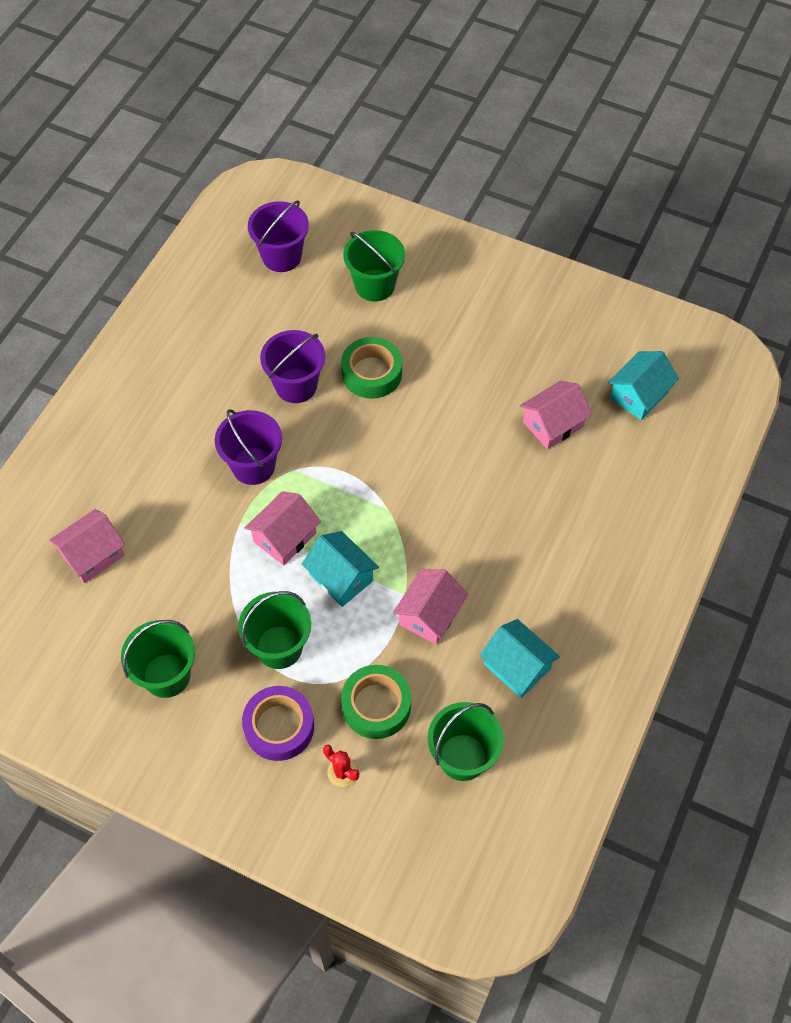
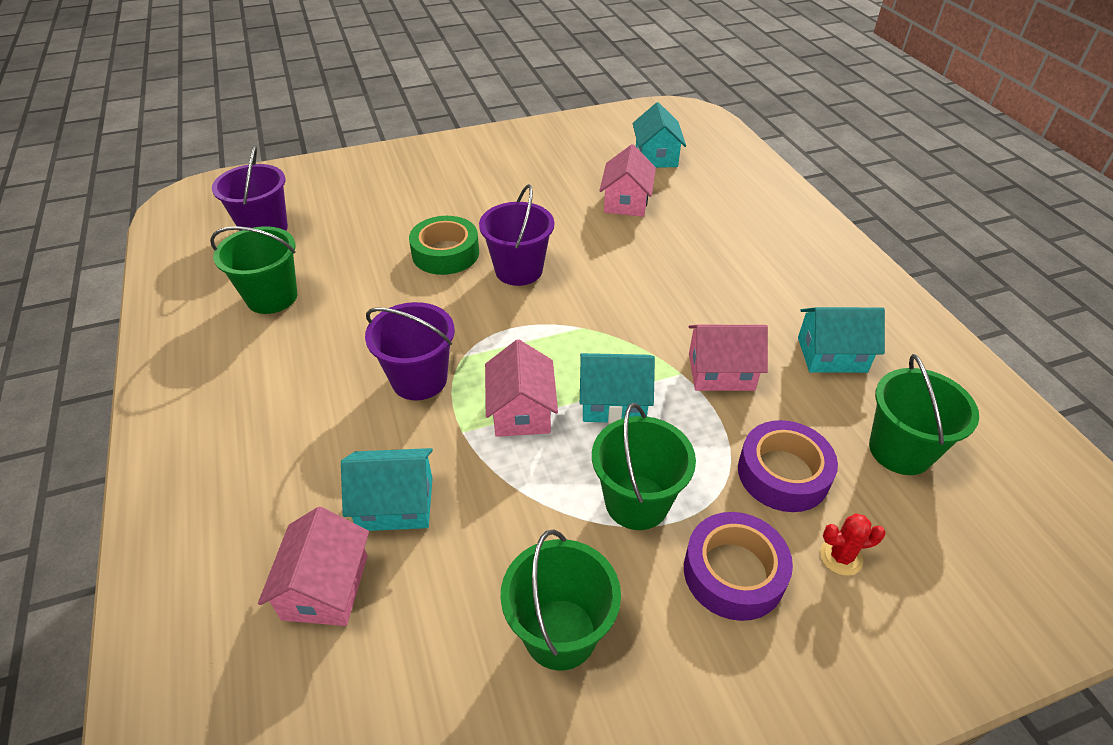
camera: 45 degrees left, 15 degrees down
purple bucket [260,330,325,403] -> purple bucket moved to [479,184,554,286]
green tape [341,665,412,739] -> purple tape [738,420,838,512]
green bucket [343,230,405,302] -> green bucket moved to [210,226,297,314]
pink house [393,569,468,645] -> pink house turned 75 degrees counterclockwise [689,325,768,391]
none -> turquoise house [341,448,433,531]

